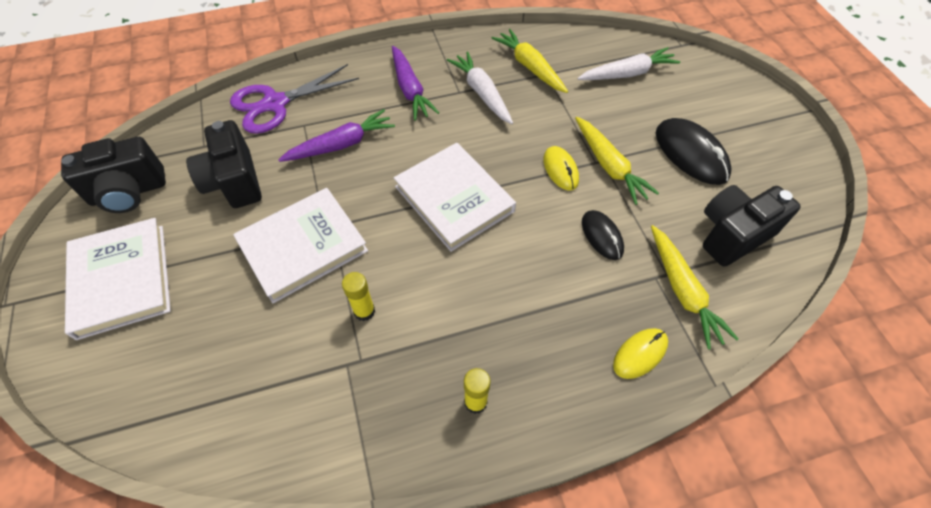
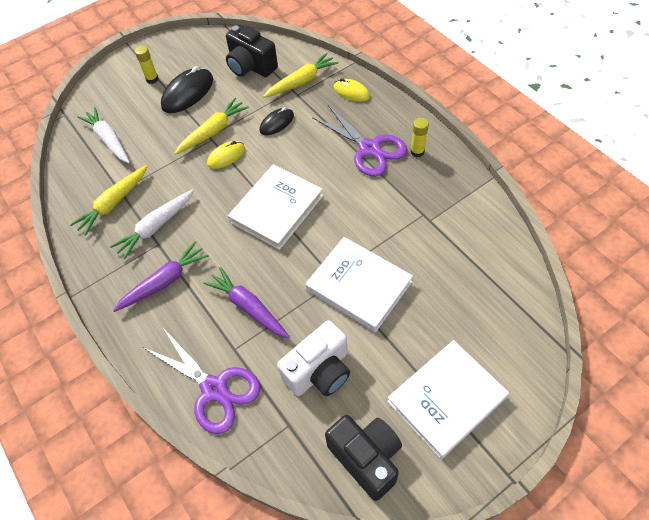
camera: 105 degrees left, 0 degrees up
black camera [186,120,262,208] -> white camera [277,320,350,396]
yellow glue stick [342,272,375,321] -> yellow glue stick moved to [135,46,159,84]
none -> purple scissors [312,105,407,177]

